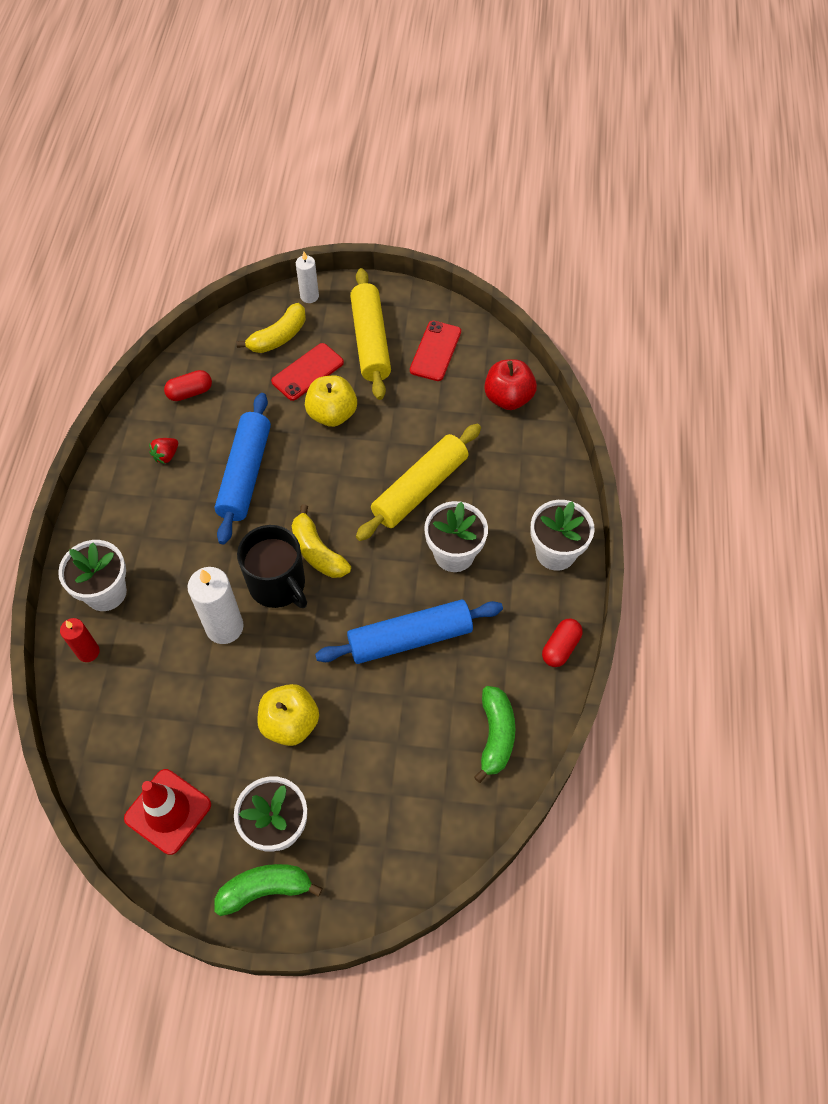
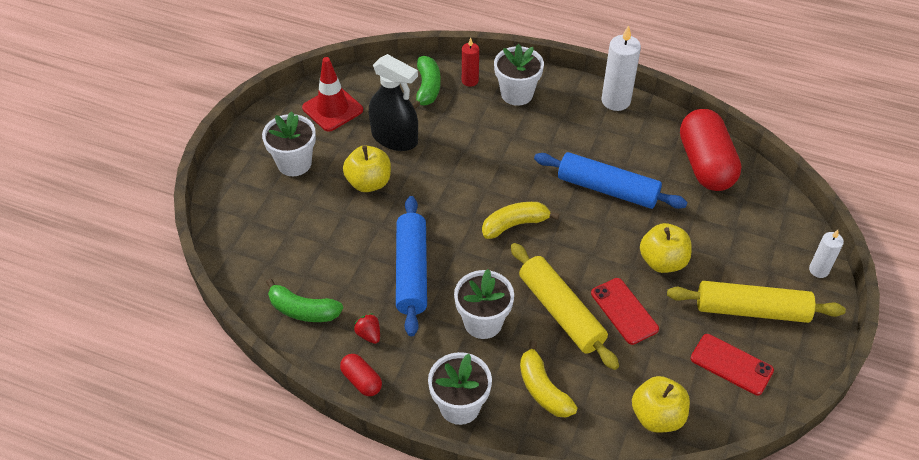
camera: 105 degrees right, 10 degrees down
red strawberry [149,438,178,464] -> red strawberry moved to [354,313,380,344]
red capsule [164,370,212,401] -> red capsule [680,109,742,191], size x2.15
white candle [187,567,244,644] -> white candle moved to [602,25,641,111]
green banana [215,864,323,916] -> green banana moved to [412,56,441,109]
yellow banana [236,303,306,353] -> yellow banana moved to [520,341,578,417]
black mug [237,525,307,608] -> none
red phone [271,343,344,401] -> red phone moved to [591,278,659,345]
red apple [484,359,537,410] -> yellow apple [632,376,690,433]
none -> black spray bottle [369,54,418,151]

